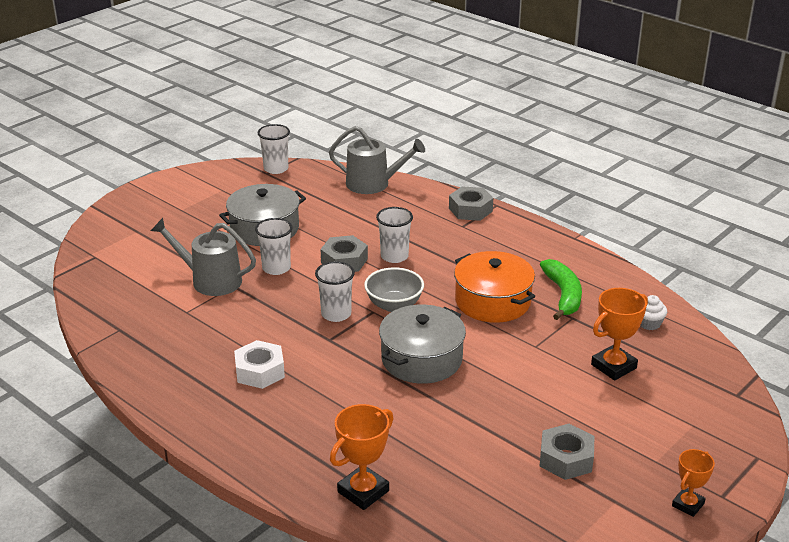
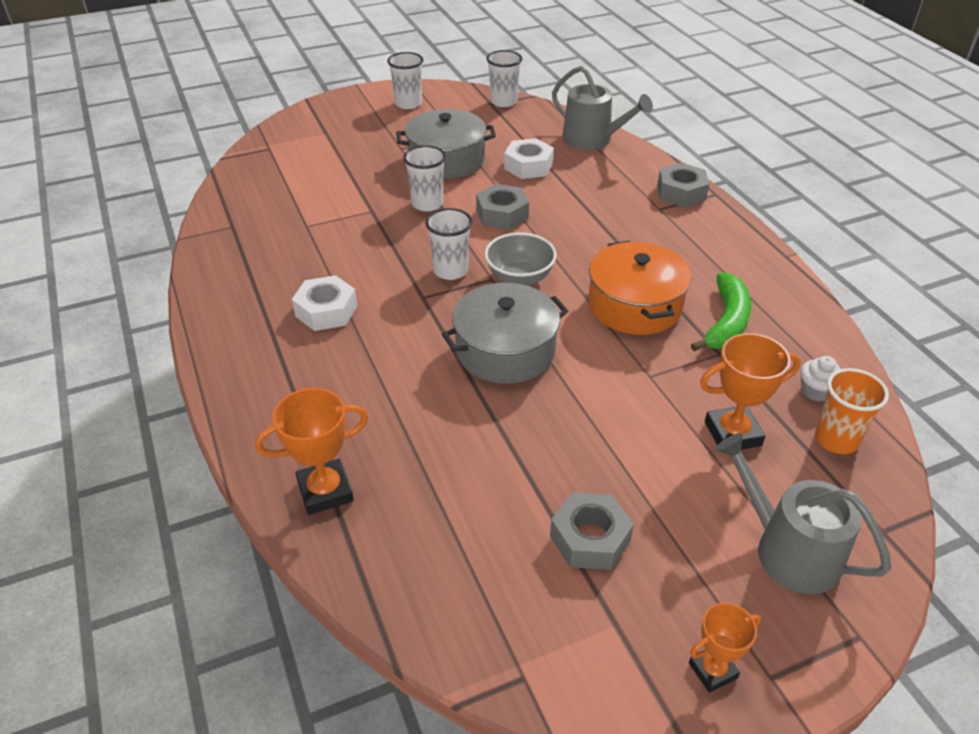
camera: 25 degrees right, 10 degrees up
grey watering can [151,218,256,296] -> grey watering can moved to [715,433,892,594]
white cup [376,207,413,263] -> white cup moved to [387,52,423,109]
none -> white nut [504,138,554,179]
none -> orange cup [815,368,889,454]

